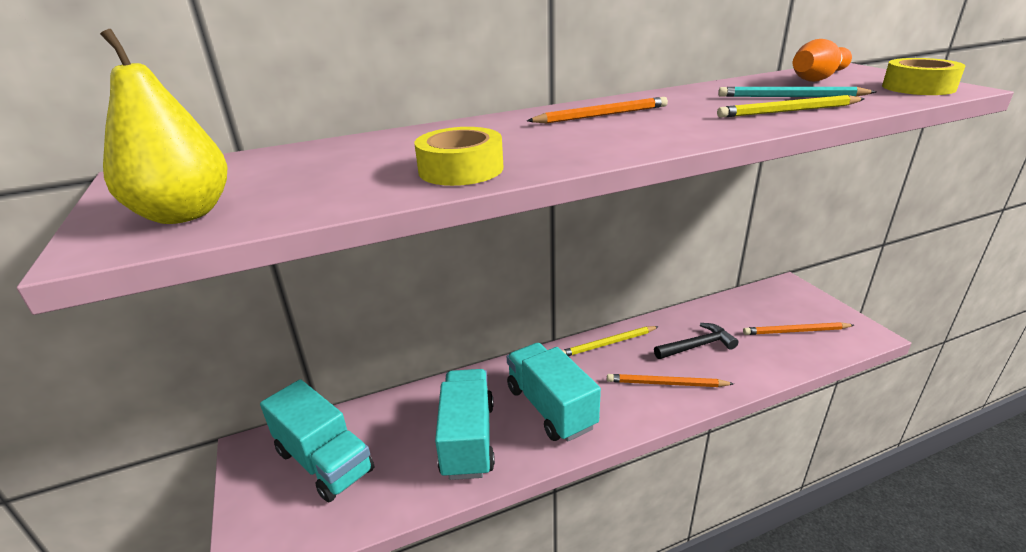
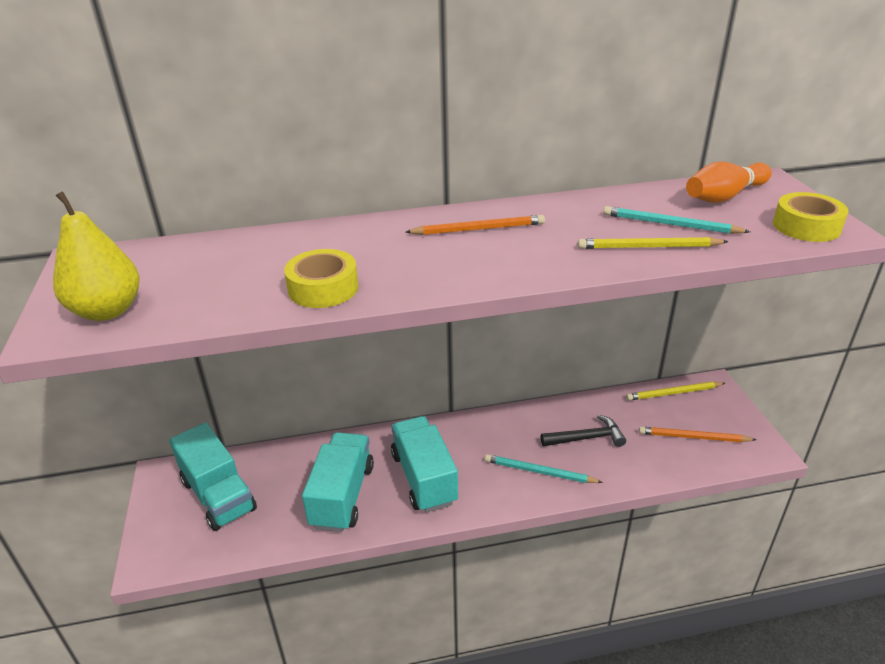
camera: 10 degrees right, 5 degrees up
yellow pencil [562,326,659,356] -> yellow pencil moved to [626,382,725,401]
orange pencil [607,374,734,387] -> turquoise pencil [485,454,603,483]

